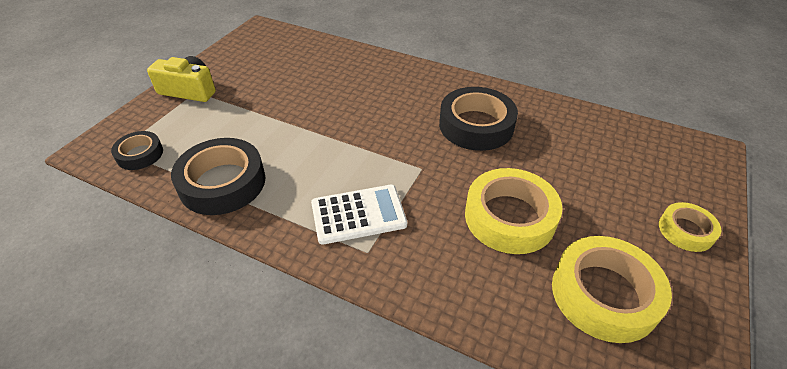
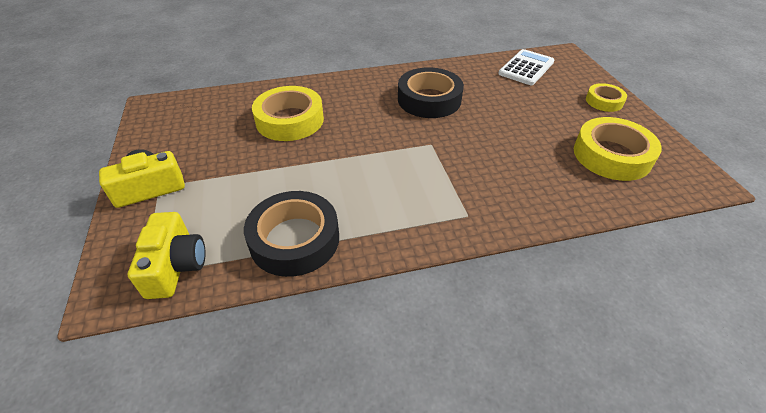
camera: 40 degrees left, 0 degrees up
black tape [111,131,163,170] -> yellow camera [128,212,206,299]
white calculator [311,185,407,245] -> white calculator moved to [498,49,554,85]
yellow tape [465,168,562,254] -> yellow tape moved to [252,86,324,141]

